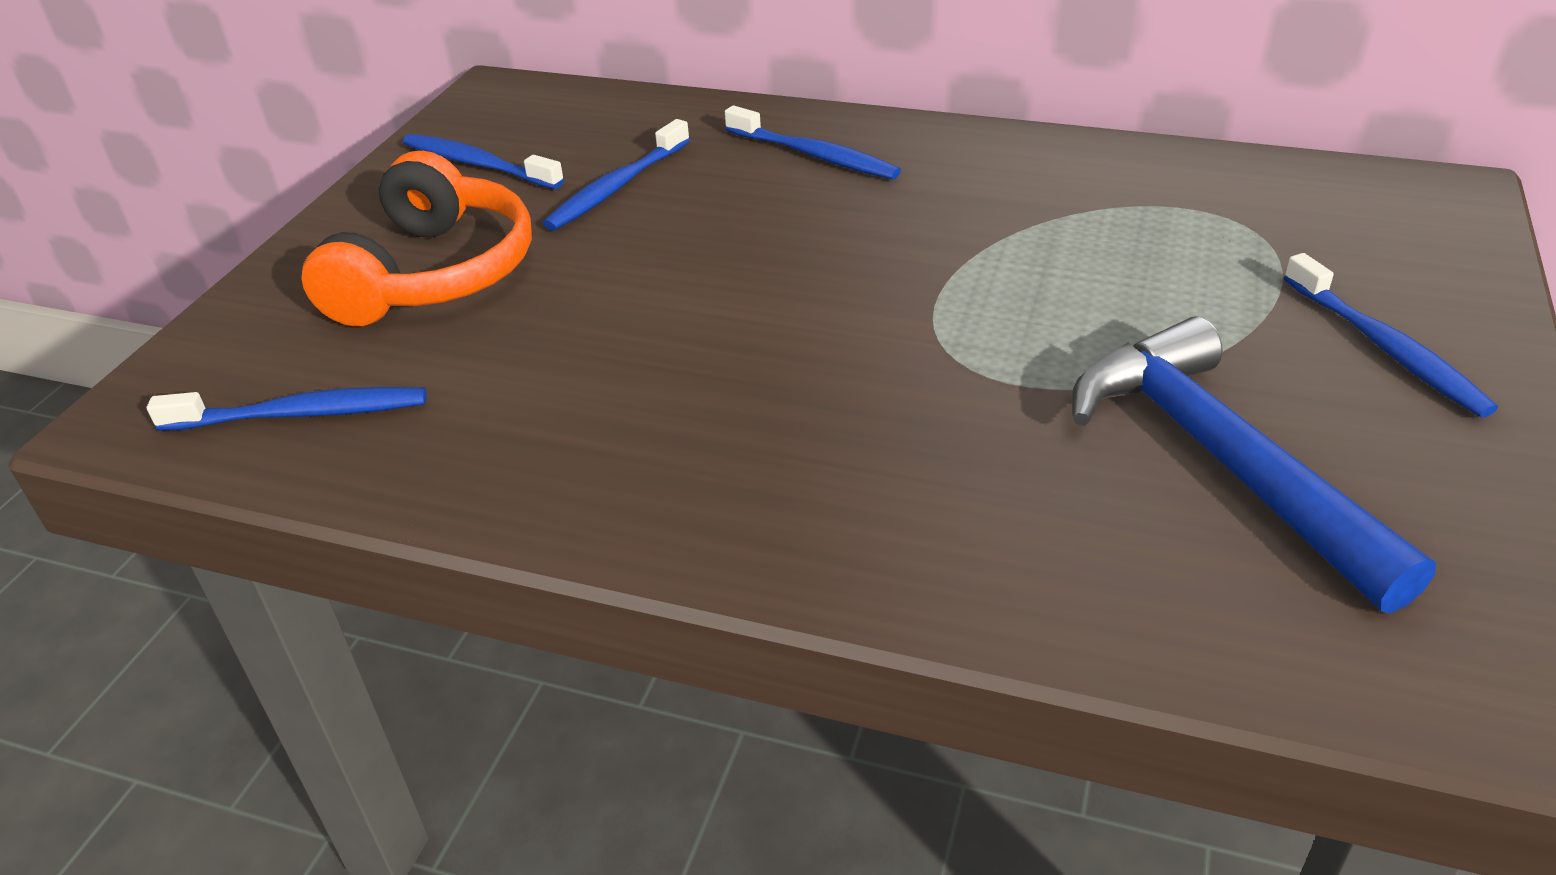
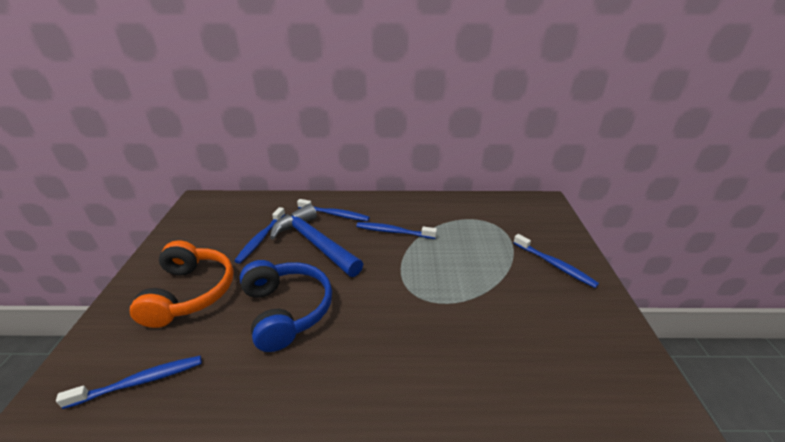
camera: 20 degrees left, 5 degrees down
blue toothbrush [403,134,564,189] -> blue toothbrush moved to [356,222,437,239]
blue hammer [1072,316,1436,614] -> blue hammer moved to [270,204,363,277]
none -> blue headphones [240,260,332,352]

